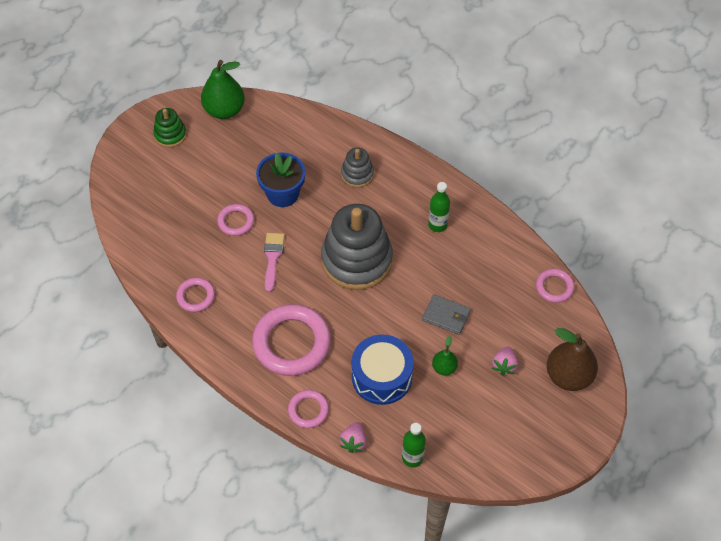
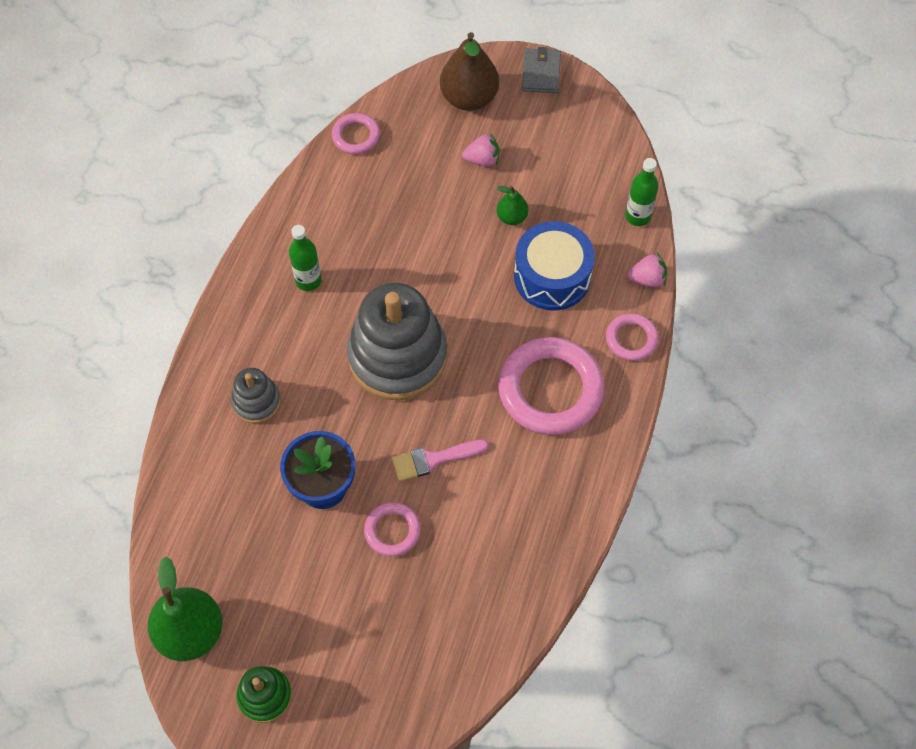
camera: 110 degrees left, 5 degrees up
pink ring [176,278,215,312] -> none
grey wallet [422,294,471,335] -> grey wallet moved to [522,47,561,93]

